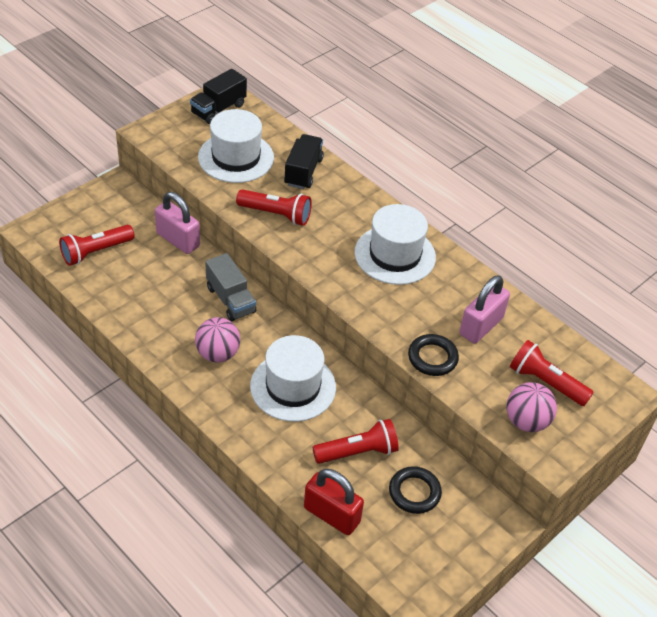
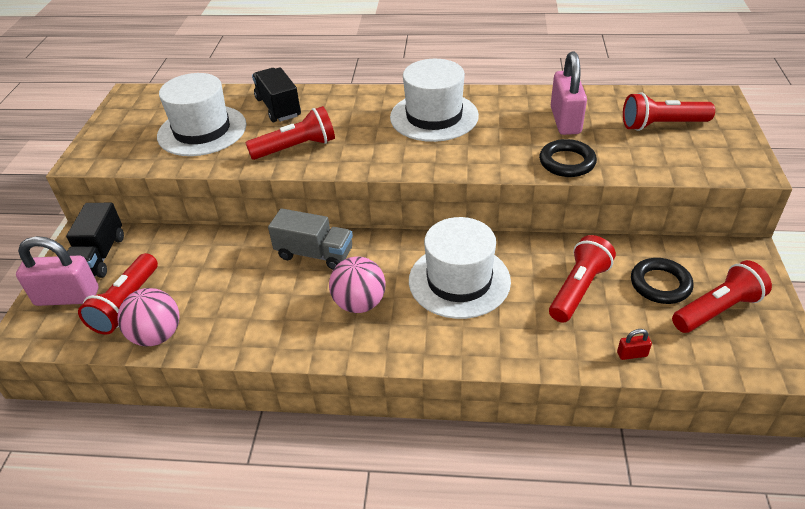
camera: 35 degrees left, 5 degrees down
pink padlock [155,192,200,254] -> pink padlock moved to [16,236,98,306]
black truck [190,69,247,124] -> black truck moved to [66,203,124,278]
red padlock [304,469,364,535] -> red padlock [617,329,652,360], size x0.42
pink ball [506,382,557,432] -> pink ball moved to [118,288,179,347]
none -> red flashlight [672,260,772,333]

